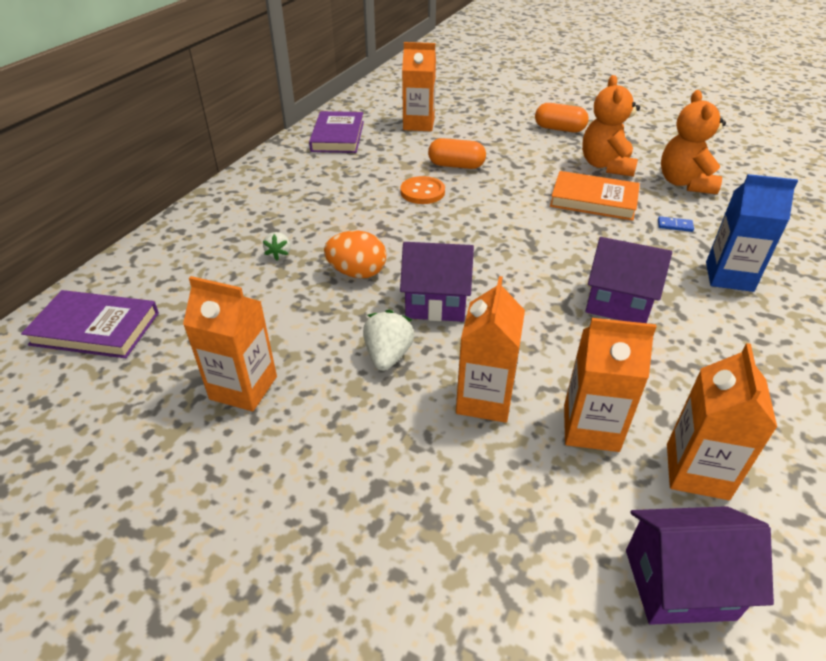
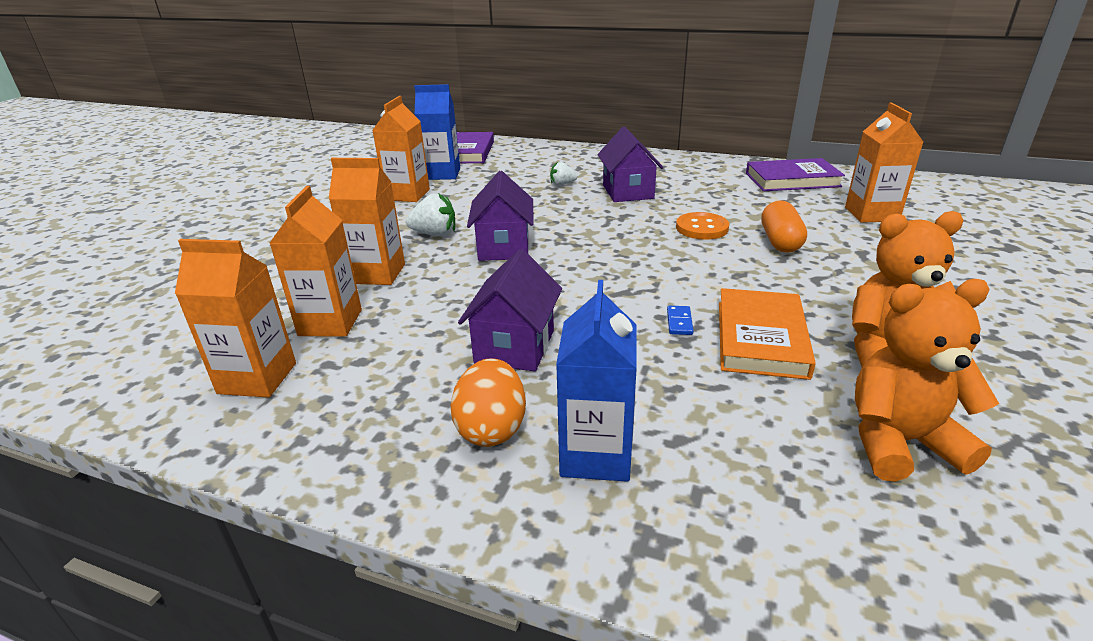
camera: 85 degrees right, 10 degrees down
orange egg [324,231,386,278] -> orange egg moved to [450,358,526,447]
orange capsule [535,103,589,132] -> none
purple house [626,506,774,625] -> purple house moved to [597,127,663,202]
blue domino [658,216,694,232] -> blue domino moved to [667,306,693,335]
none -> blue carton [414,84,460,180]

